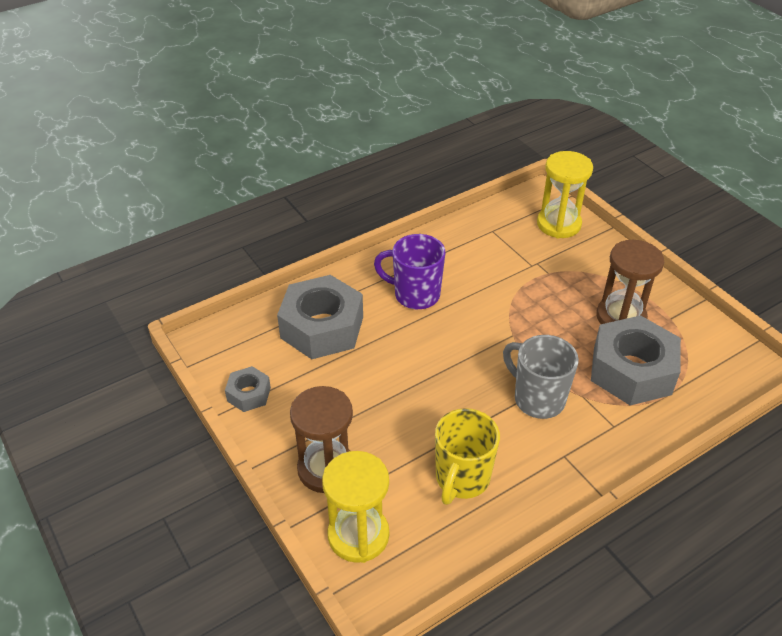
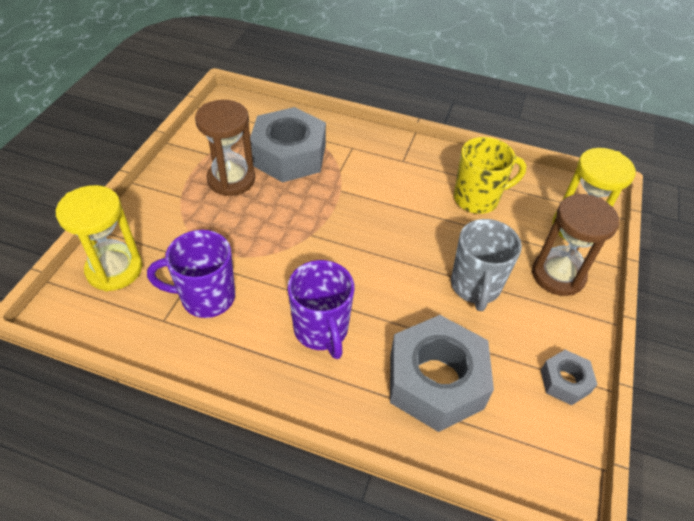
camera: 130 degrees left, 5 degrees up
grey mug [503,335,579,419] -> grey mug moved to [451,219,522,311]
none -> purple mug [147,230,235,318]

